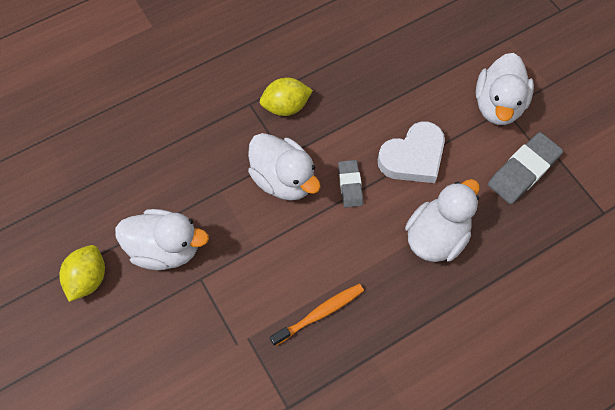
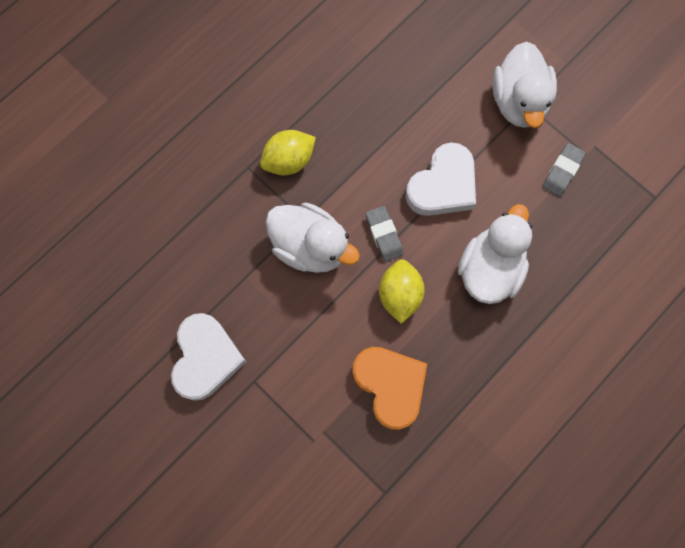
camera: 15 degrees left, 10 degrees up
yellow lemon [59,245,105,302] -> yellow lemon moved to [379,259,425,324]
white duck [115,209,209,270] -> white heart [171,313,246,401]
orange toothbrush [270,284,364,346] -> orange heart [352,347,427,430]
grey eraser [488,132,563,204] -> grey eraser [542,143,586,197], size x0.61

